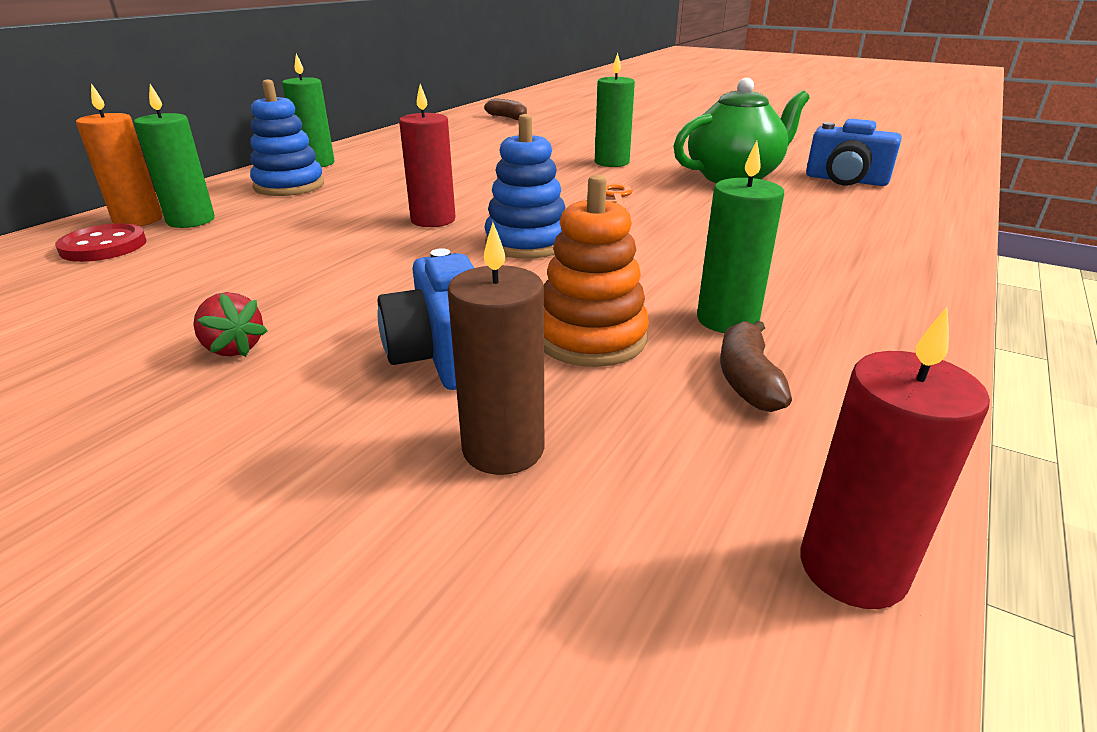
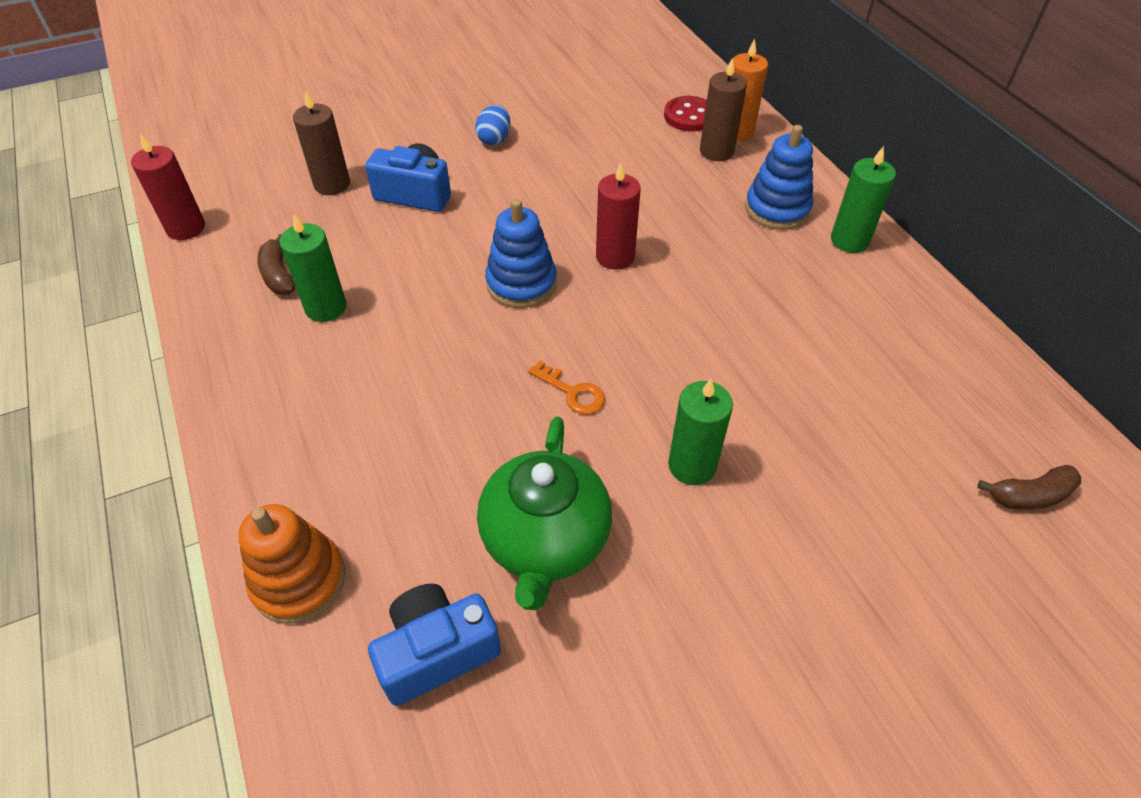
camera: 125 degrees right, 20 degrees up
green candle [134,84,215,228] -> brown candle [700,58,747,161]
red strawberry [193,292,268,357] -> blue egg [475,105,511,145]
orange stacking toy [544,175,649,367] -> orange stacking toy moved to [239,504,346,624]
brown banana [720,320,792,412] -> brown banana turned 150 degrees counterclockwise [257,234,295,295]

